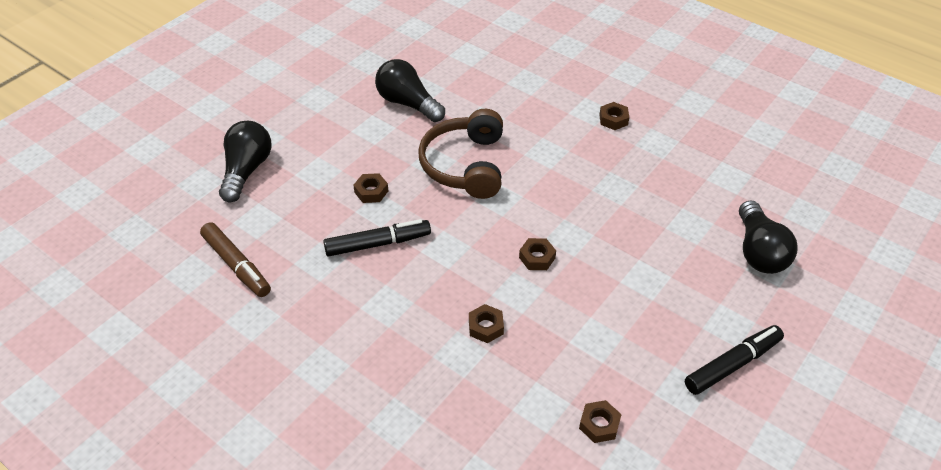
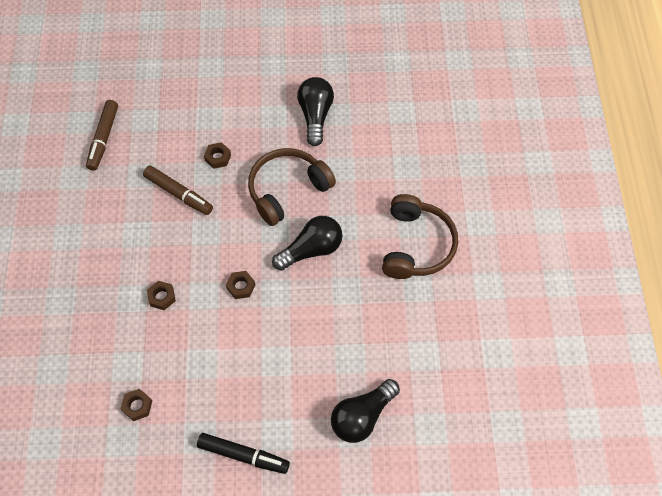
camera: 50 degrees right, 15 degrees up
black light bulb [219,121,272,202] -> black light bulb moved to [272,216,342,271]
black marker [323,219,431,257] -> brown marker [143,165,213,215]
brown nut [599,102,629,130] -> brown headphones [382,194,458,279]

